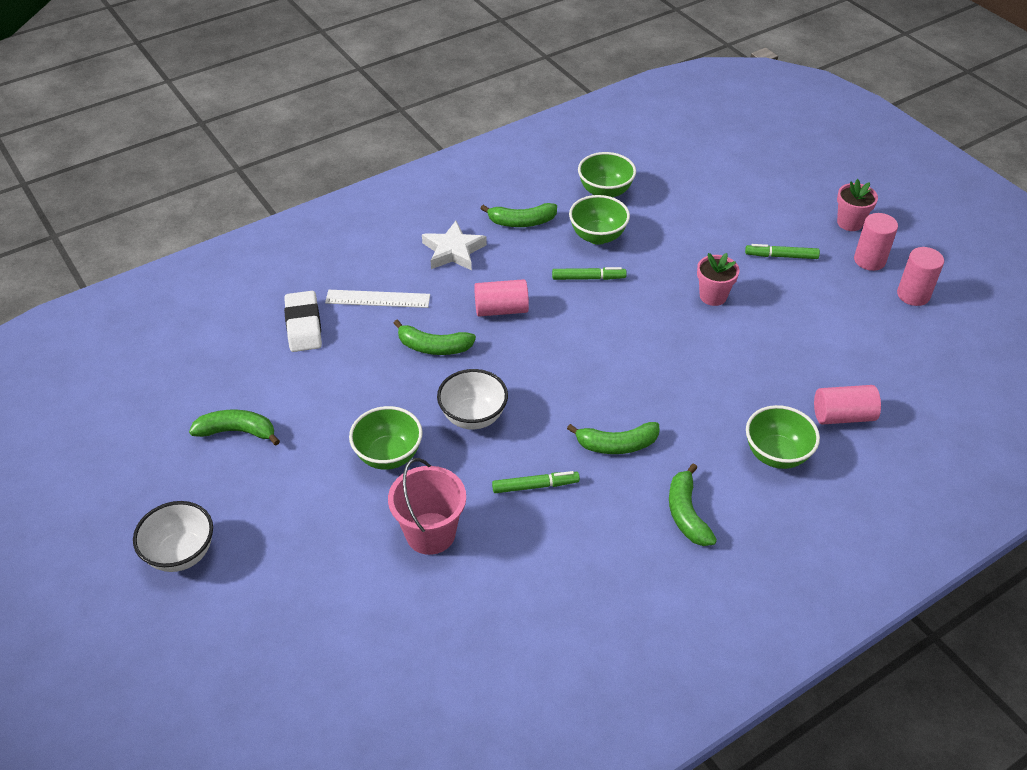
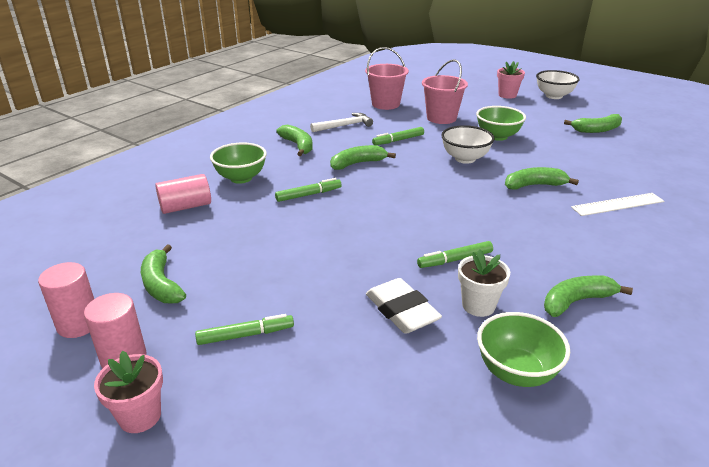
camera: 160 degrees right, 15 degrees down
white eraser [284,291,322,352] -> white eraser moved to [366,278,442,334]
white star [422,221,487,271] -> none
pink cylinder [474,279,529,316] -> none
green bowl [569,195,630,245] -> white flower pot [458,249,510,317]
pink flower pot [697,253,739,306] -> pink flower pot moved to [497,61,525,99]
none -> green banana [141,244,186,303]
none -> green marker [275,178,342,202]
none -> white hammer [310,113,373,132]
none -> pink bucket [365,47,409,110]

